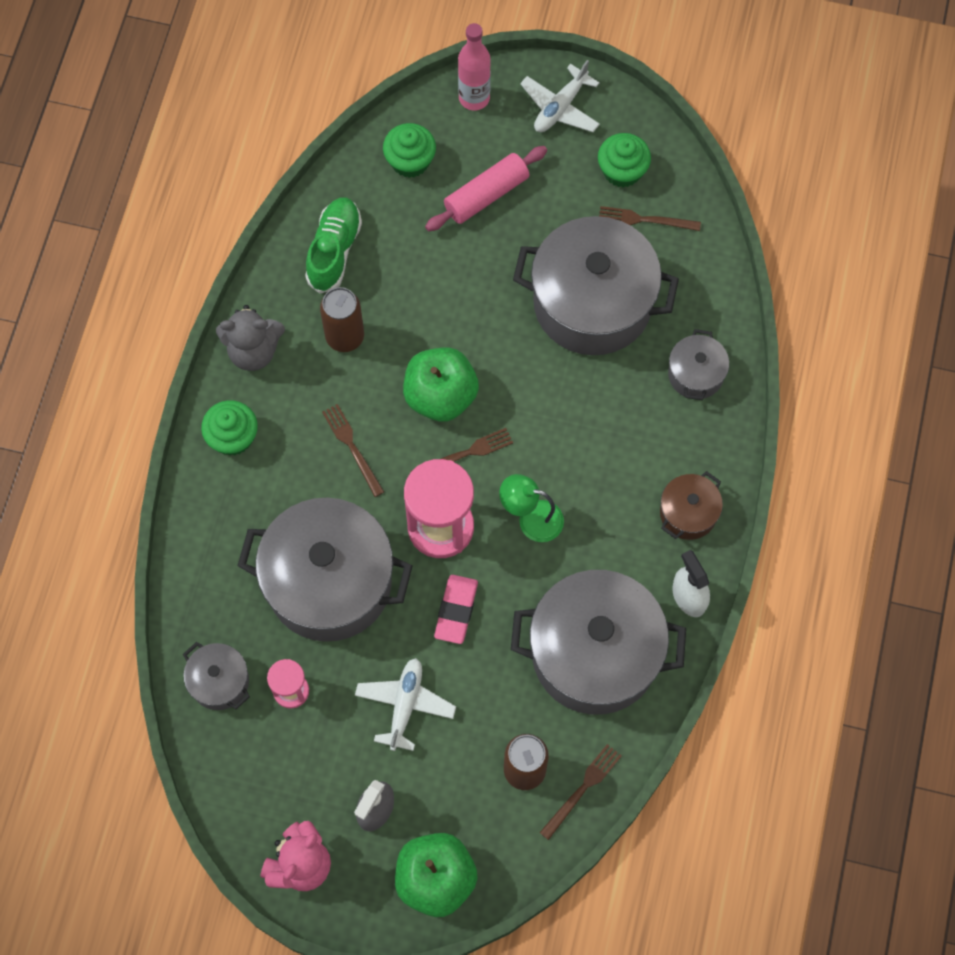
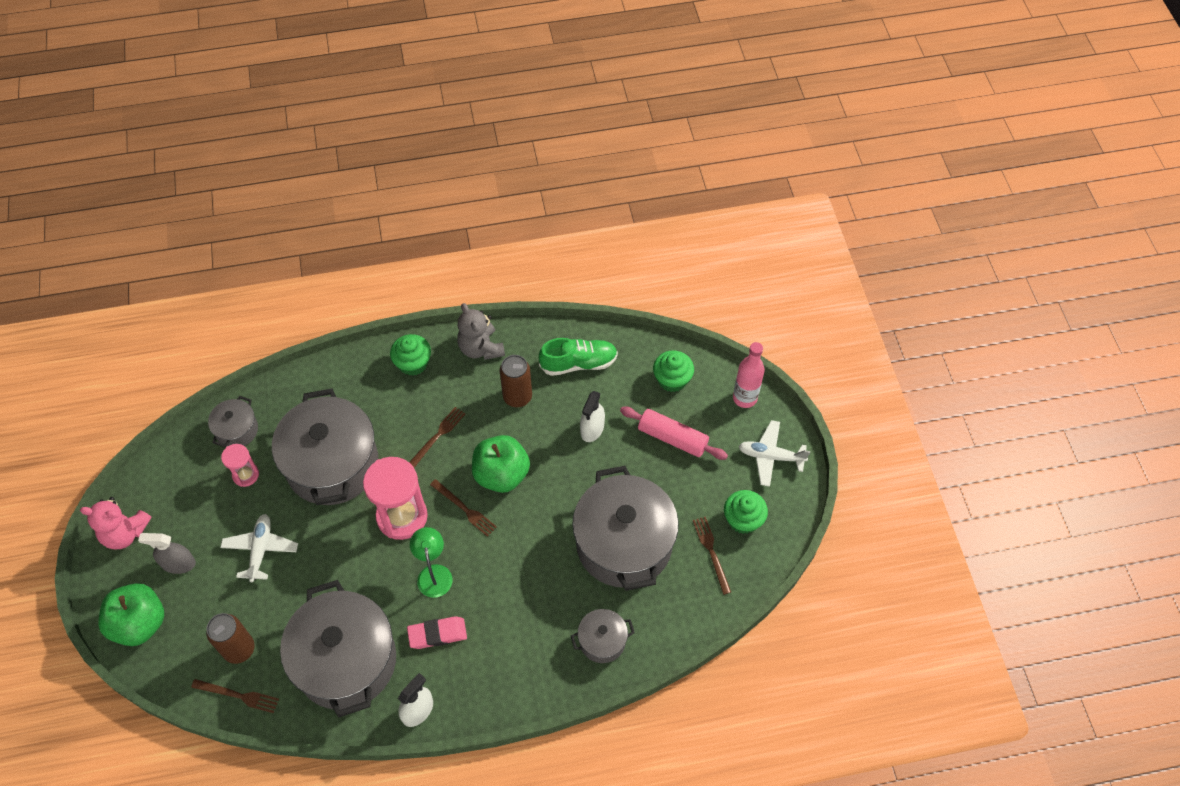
camera: 65 degrees right, 10 degrees down
white plane [355,658,456,751] -> white plane turned 75 degrees counterclockwise [220,514,298,582]
pink eraser [434,575,478,644] -> pink eraser moved to [407,616,467,649]
brown pot [660,471,723,540] -> none
none -> white spray bottle [580,391,605,442]

